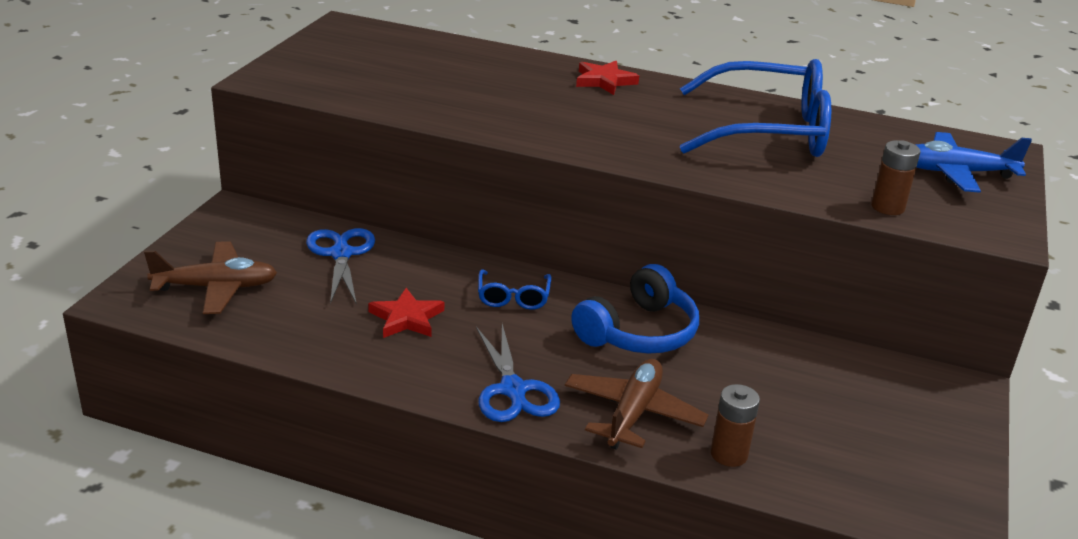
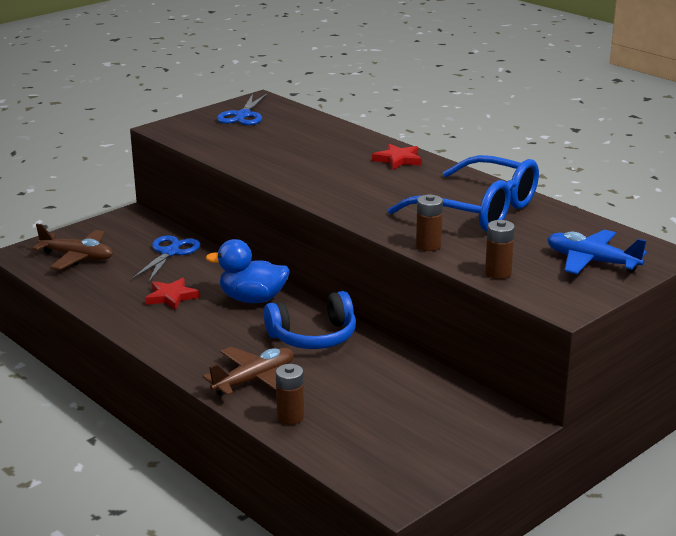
camera: 30 degrees right, 5 degrees down
blue scissors [476,324,560,422] -> blue scissors moved to [217,94,267,125]
blue glasses [478,269,551,310] -> blue duck [206,239,290,303]
none -> brown battery [416,194,443,251]

